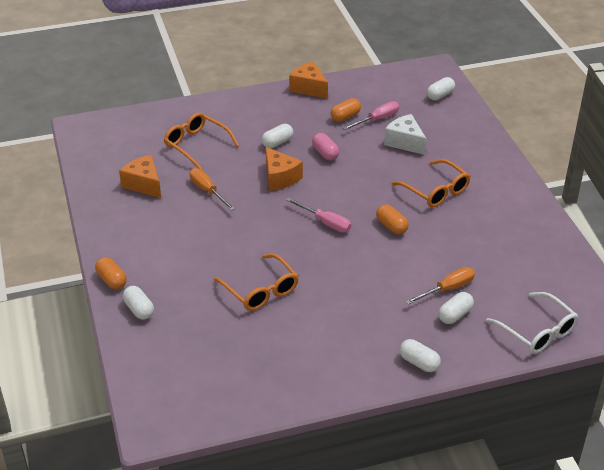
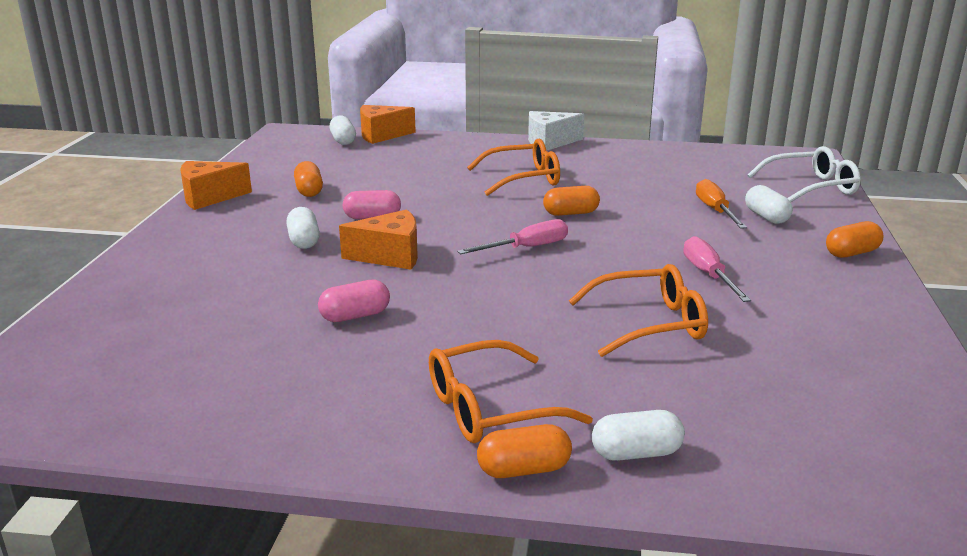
camera: 65 degrees left, 15 degrees down
orange cheese [119,155,161,198] -> orange cheese moved to [360,105,416,144]
orange glasses [164,113,239,169] -> orange glasses moved to [429,340,593,443]
orange screwdriver [189,168,235,211] -> pink capsule [318,280,390,322]
pink screwdriver [343,101,399,130] -> pink screwdriver moved to [683,236,751,302]
white cheese [384,114,427,155] -> white cheese moved to [528,111,584,151]
white capsule [399,339,441,372] -> orange capsule [826,221,884,258]

